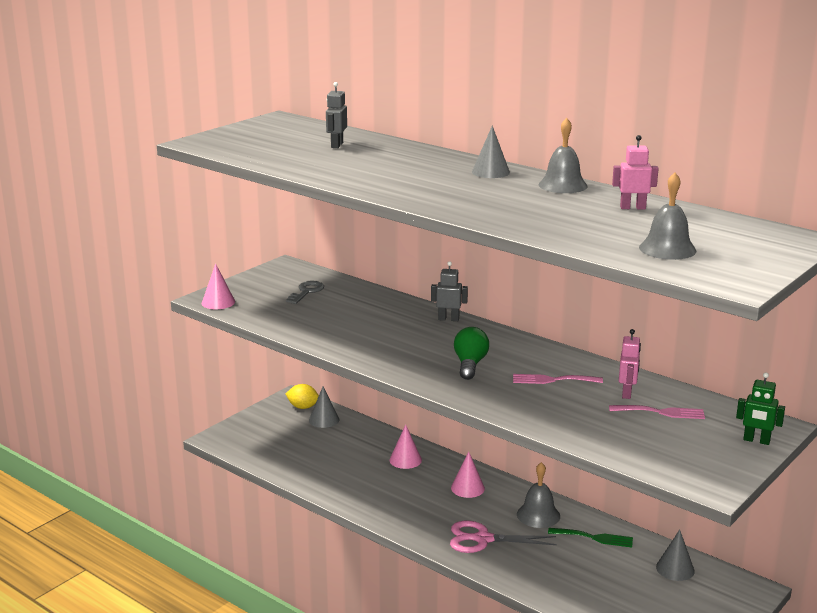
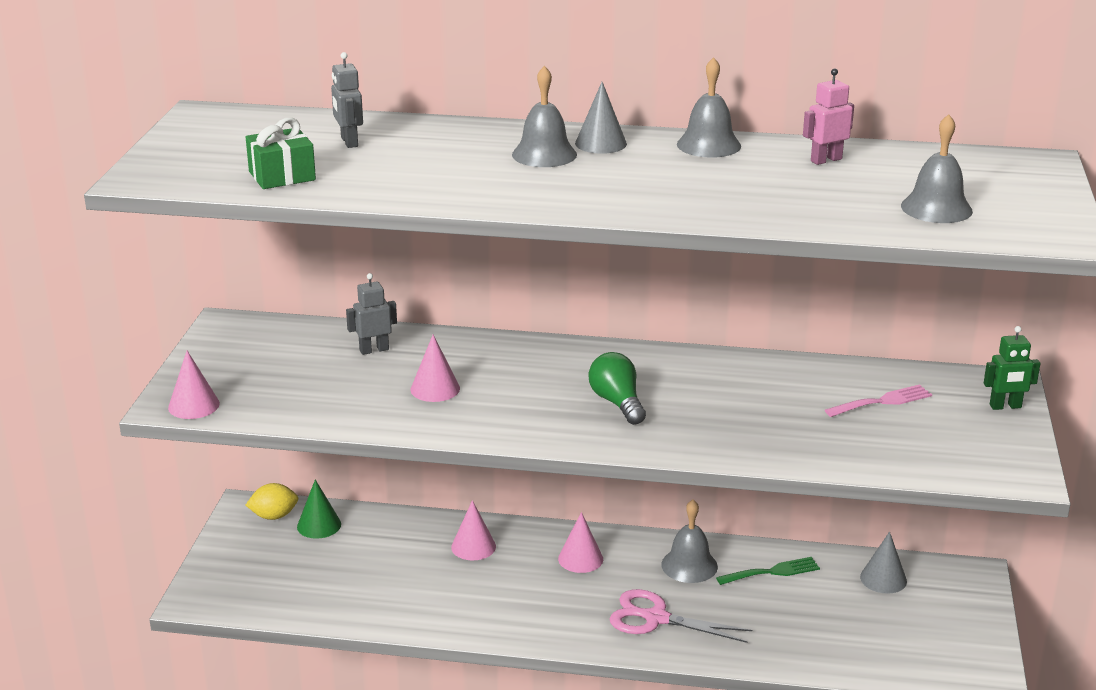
camera: 30 degrees left, 5 degrees up
grey key [286,281,324,304] -> none
grey cone [309,387,339,428] -> green cone [297,479,341,539]
grey robot [431,261,468,321] -> grey robot moved to [346,273,397,355]
pink scissors [450,521,557,553] -> pink scissors turned 45 degrees clockwise [610,589,752,643]
pink fork [513,374,603,384] -> none
pink robot [619,329,641,399] -> none
none -> green gift [246,118,316,189]
none -> pink cone [411,335,460,402]
none -> grey bell [512,66,577,167]

